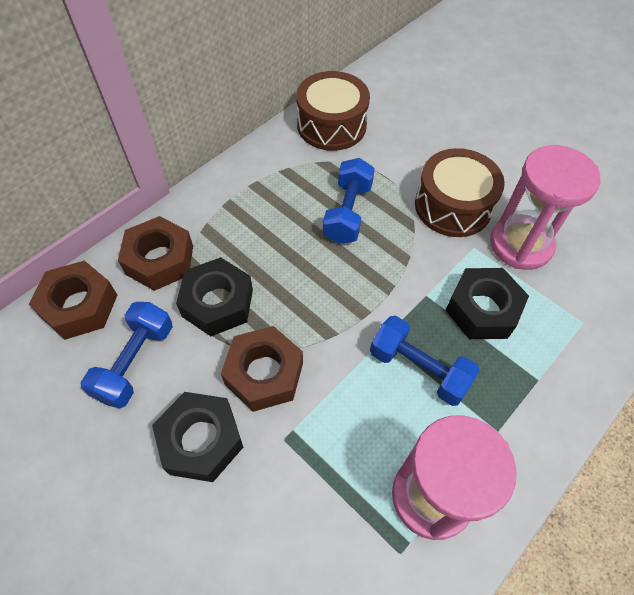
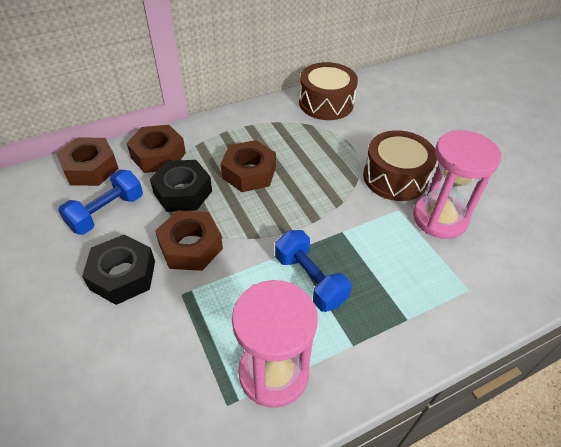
camera: 20 degrees right, 10 degrees down
blue dumbbell [323,158,375,244] -> none
black nut [445,268,529,339] -> none
none -> brown nut [221,140,276,192]

